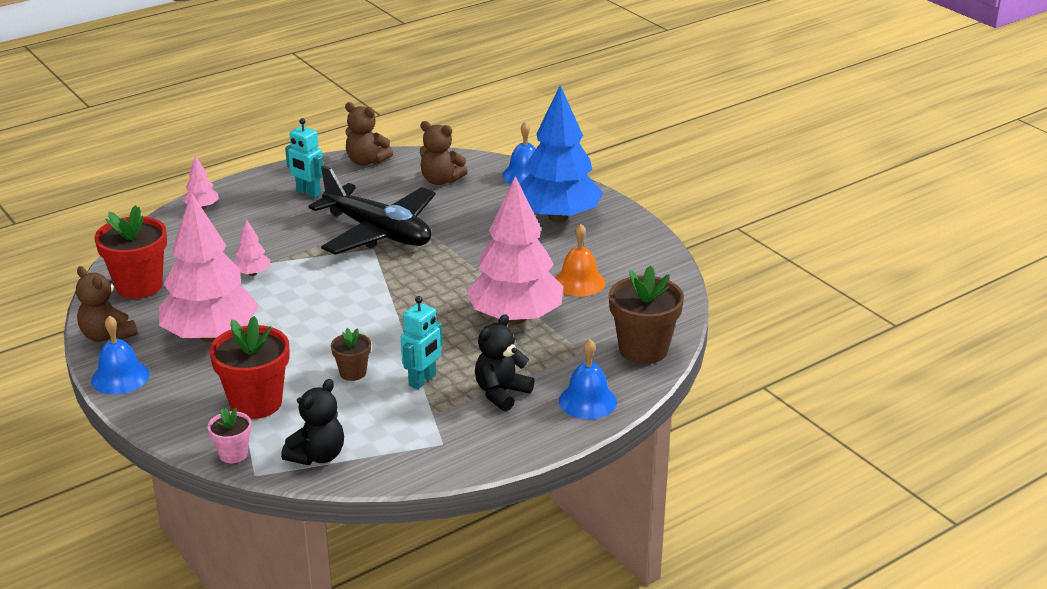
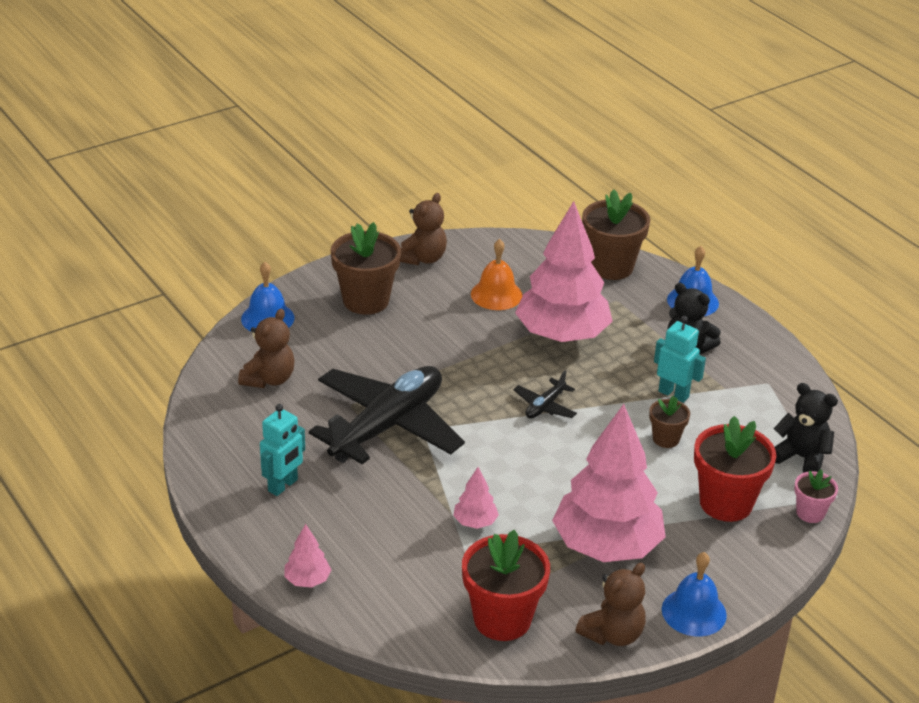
camera: 90 degrees left, 5 degrees up
brown teddy bear [345,102,393,166] -> brown teddy bear moved to [400,193,447,265]
blue tree [520,85,603,222] -> brown flower pot [331,222,401,315]
none -> black plane [513,370,577,418]

